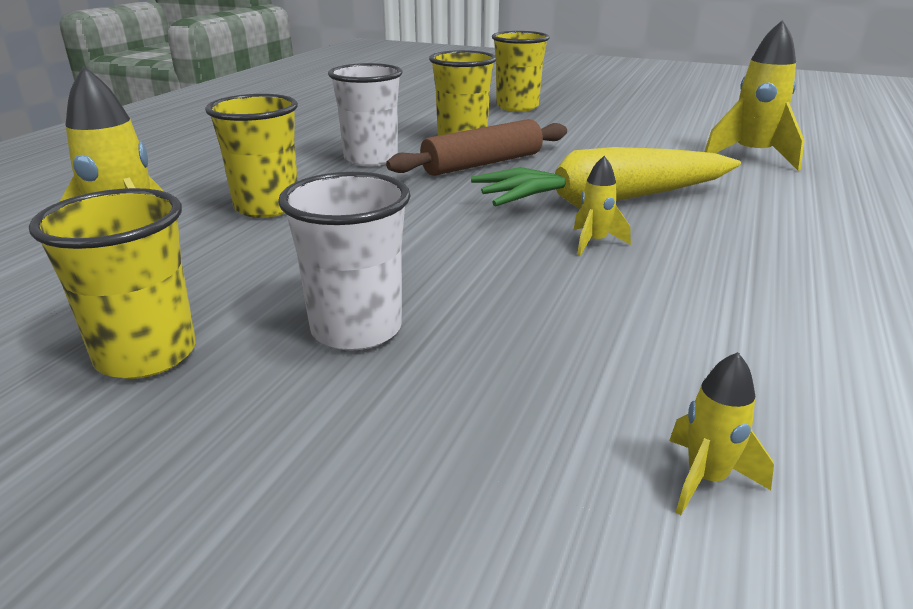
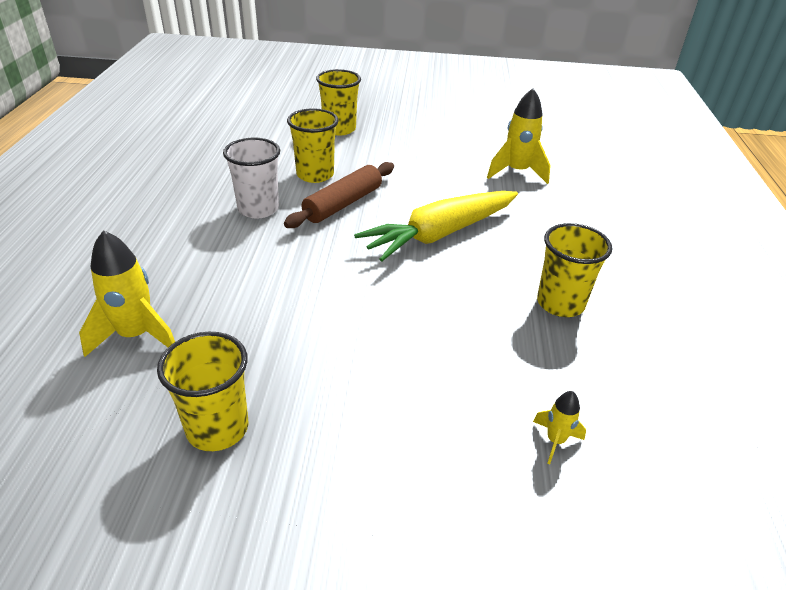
camera: 20 degrees left, 10 degrees up
yellow cup [205,94,298,218] -> yellow cup moved to [537,223,612,317]
white cup [278,172,410,351] -> none
yellow rocket [574,156,631,256] -> none

